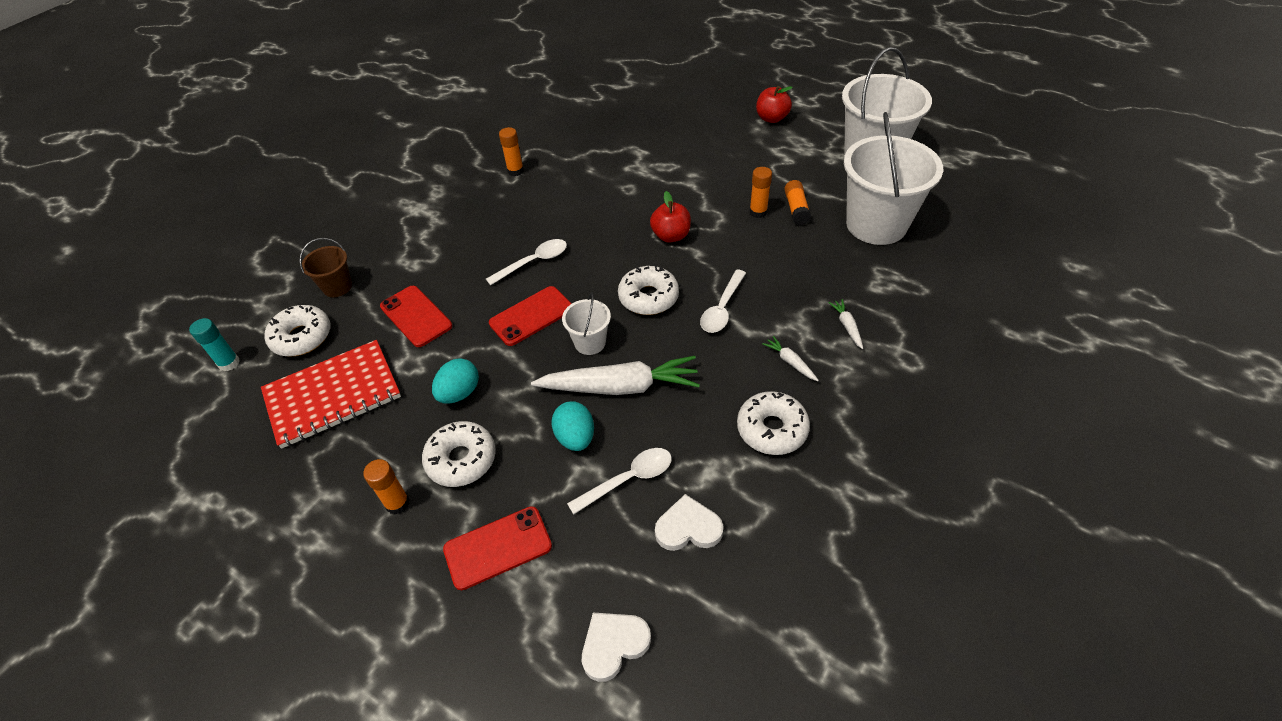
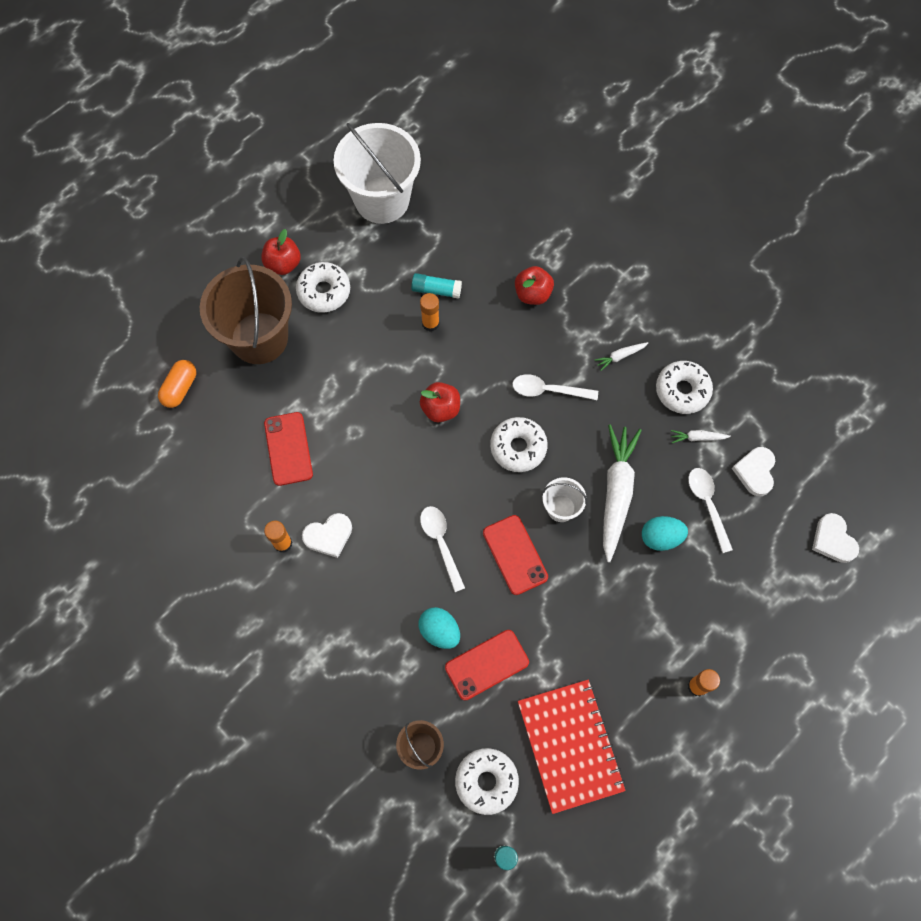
camera: 80 degrees left, 20 degrees up
white donut [422,421,496,487] -> white donut moved to [296,262,350,313]
turquoise egg [432,358,479,404] -> turquoise egg moved to [419,607,460,649]
red phone [443,506,552,590] -> red phone moved to [264,412,313,486]
white spoon [700,270,746,333] -> white spoon turned 150 degrees clockwise [512,374,598,400]
orange glue stick [784,180,811,225] -> turquoise glue stick [411,273,462,299]
white carrot [828,299,863,349] -> white carrot moved to [671,430,731,443]
white bucket [844,112,943,245] -> none
none -> orange capsule [158,360,196,408]
none -> brown bucket [200,257,292,364]
none -> white heart [302,513,352,558]
none -> red apple [515,266,554,305]

